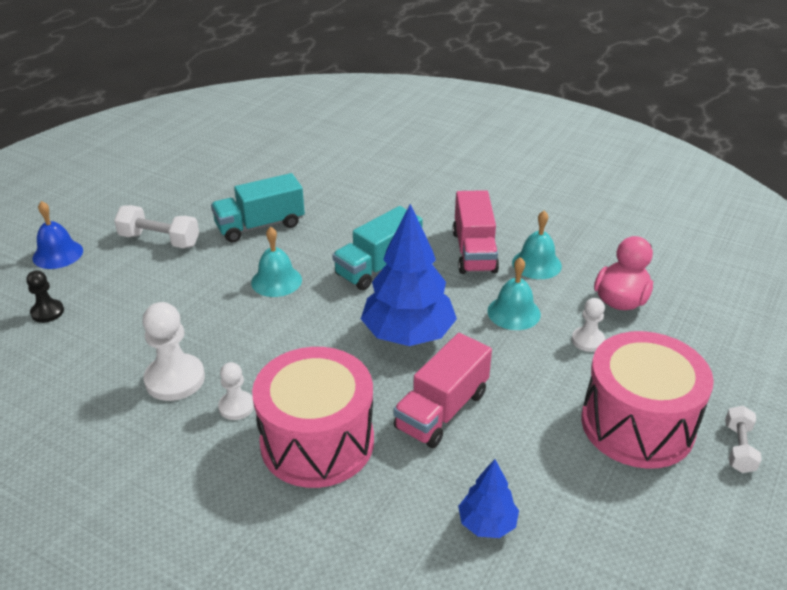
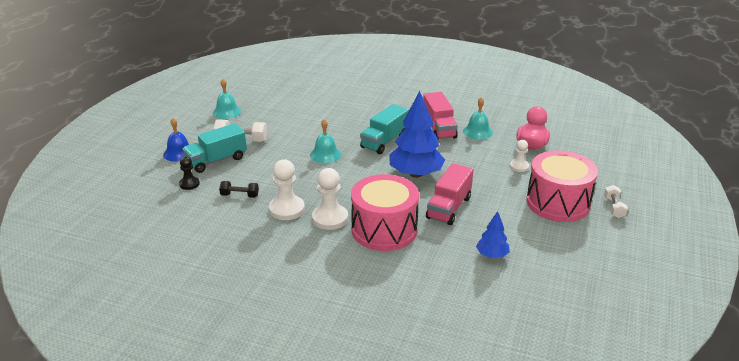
camera: 10 degrees left, 5 degrees down
turquoise truck [211,173,305,242] -> turquoise truck moved to [182,123,247,173]
white pawn [218,362,254,420] -> white pawn [312,168,348,230], size x1.72
turquoise bell [487,257,541,330] -> turquoise bell moved to [213,79,242,119]
none -> black dumbbell [219,181,259,198]

